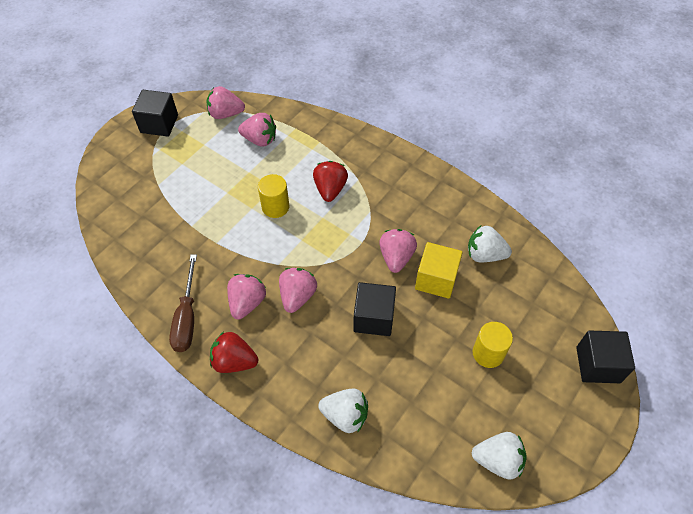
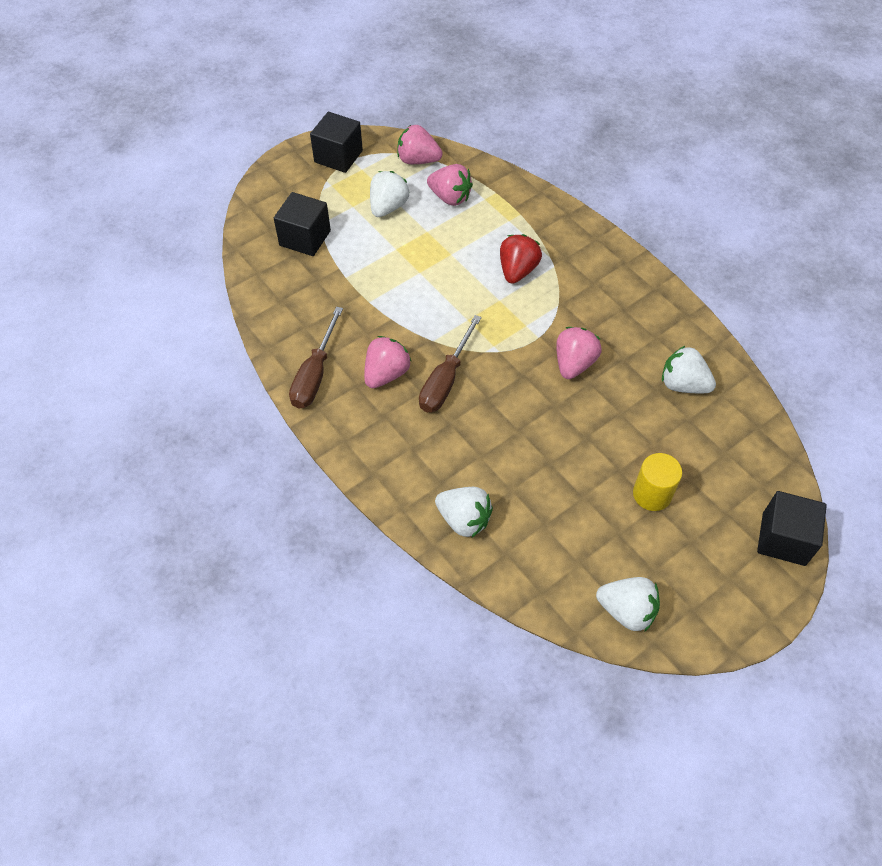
camera: 15 degrees right, 0 degrees up
red strawberry [210,332,258,373] -> none
yellow cylinder [258,174,289,218] -> none
pink strawberry [279,268,317,313] -> brown screwdriver [419,315,482,413]
black cube [353,282,396,336] -> black cube moved to [274,192,331,256]
yellow cube [415,242,463,299] -> none
none -> white strawberry [370,171,409,217]

